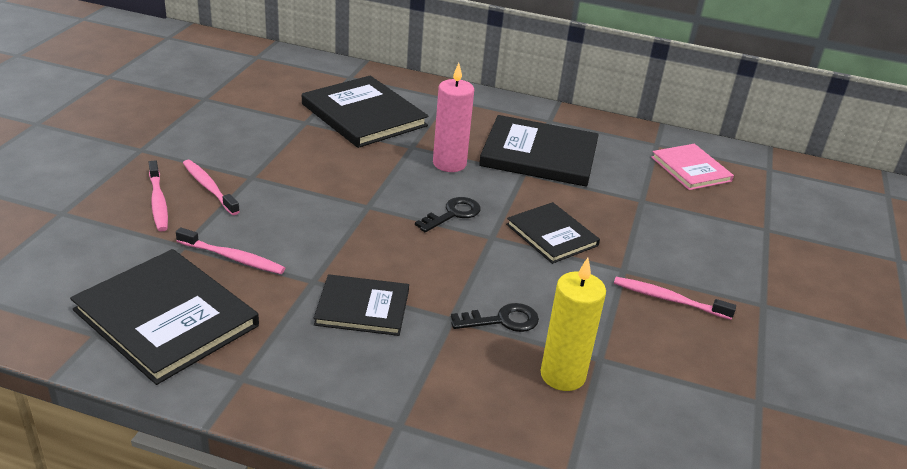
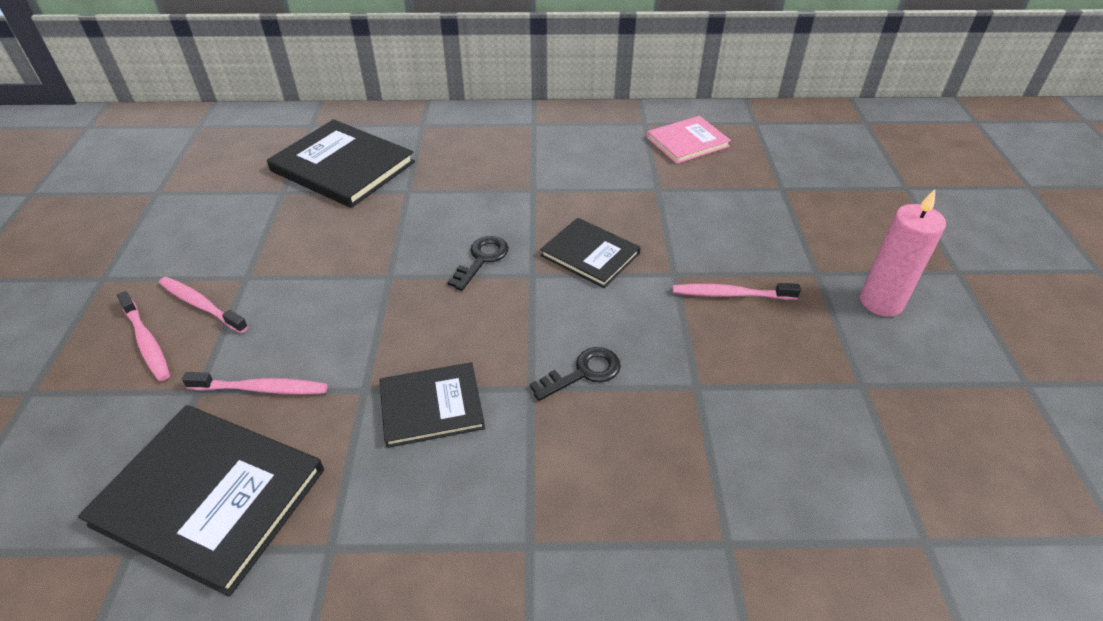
camera: 15 degrees left, 10 degrees up
pink candle [433,63,474,172] -> pink candle moved to [860,189,946,317]
black book [479,115,599,187] -> none
yellow candle [540,258,606,391] -> none
pink book [651,144,734,190] -> pink book turned 75 degrees counterclockwise [647,116,731,164]

